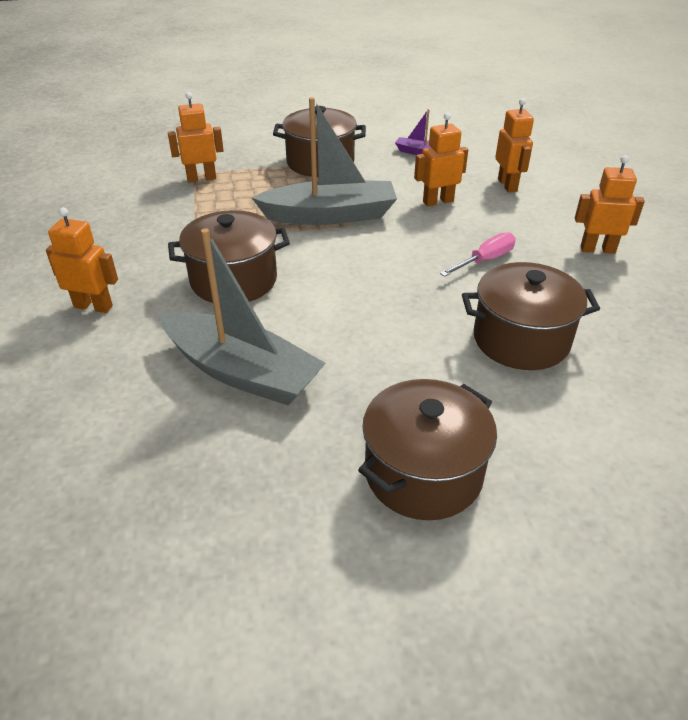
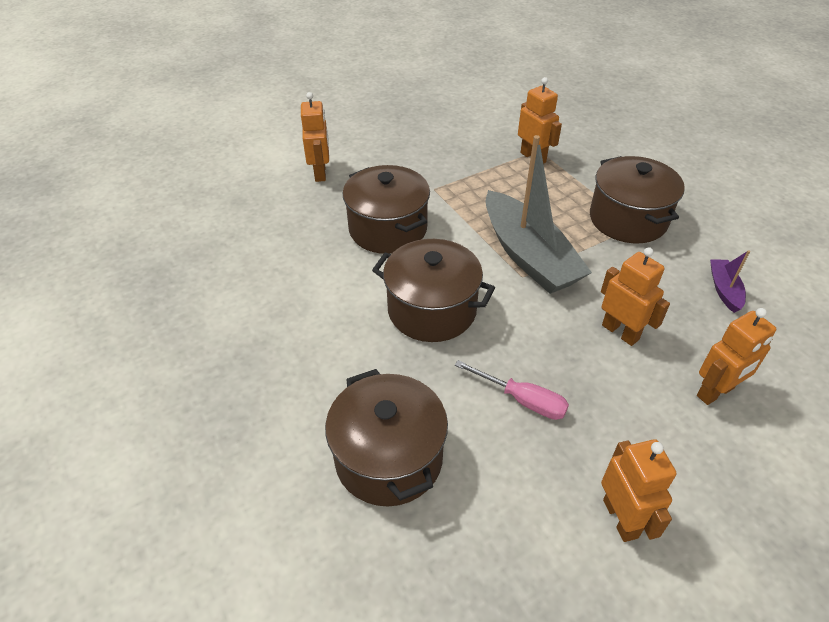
camera: 70 degrees right, 5 degrees up
grey boat [159,228,326,406] -> none
brown pot [358,379,497,520] -> brown pot moved to [372,239,495,342]

